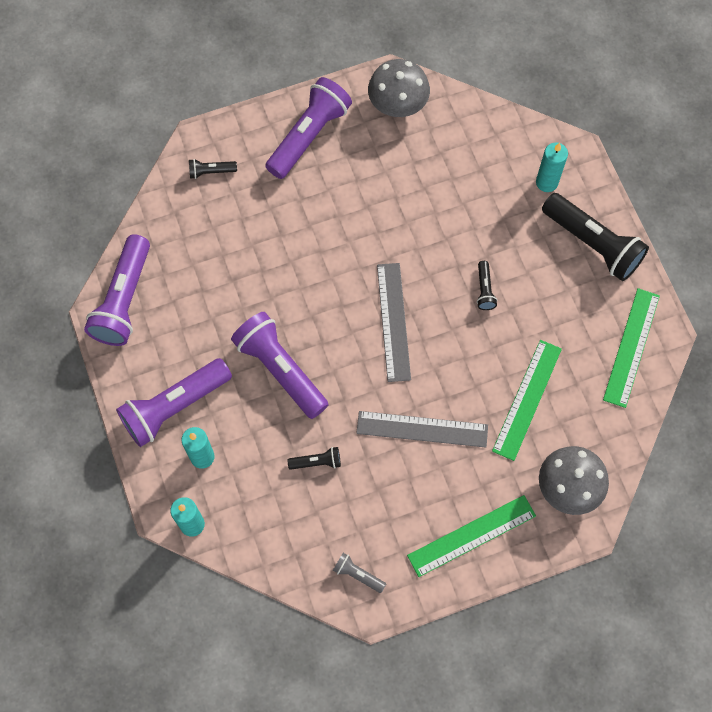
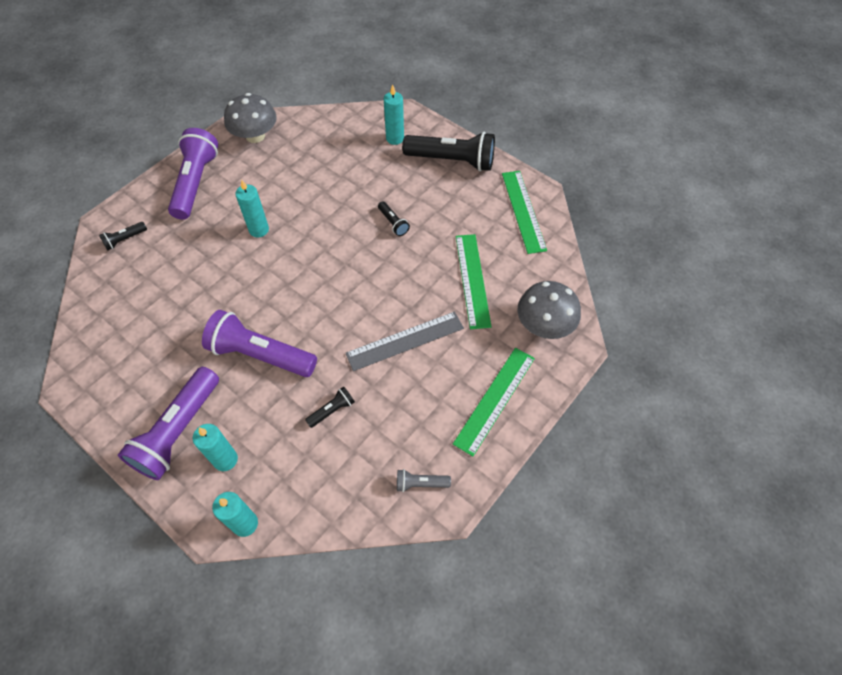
camera: 30 degrees left, 10 degrees down
purple flashlight [84,234,150,346] -> none
grey ruler [377,263,411,382] -> none
none -> turquoise candle [235,180,269,237]

